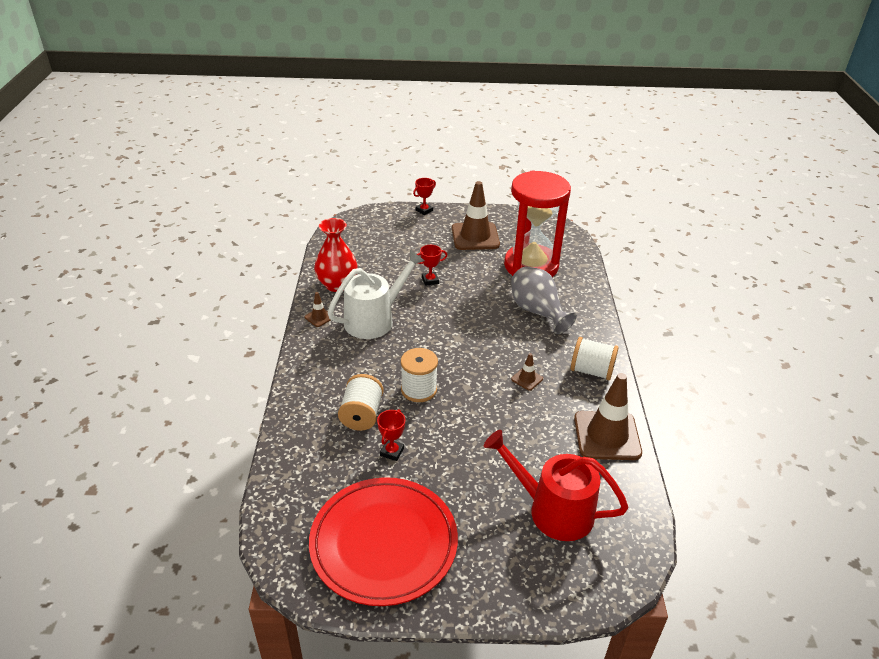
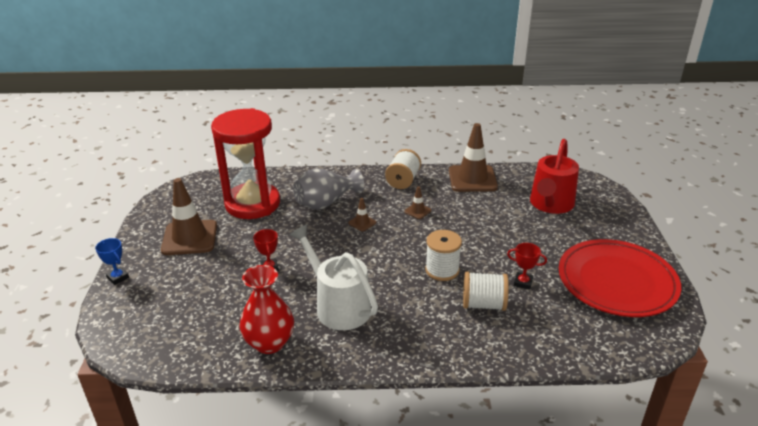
camera: 90 degrees left, 5 degrees down
brown traffic cone [304,292,331,327] -> brown traffic cone moved to [348,198,376,231]
red trophy [413,178,436,215] -> blue trophy [95,238,129,285]

